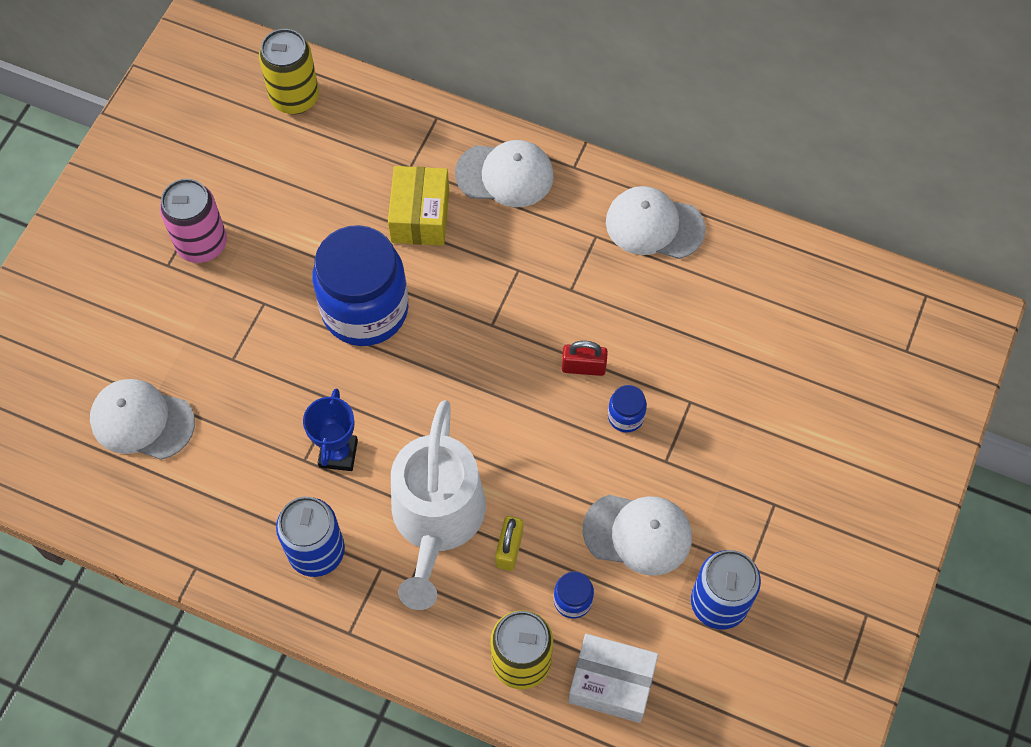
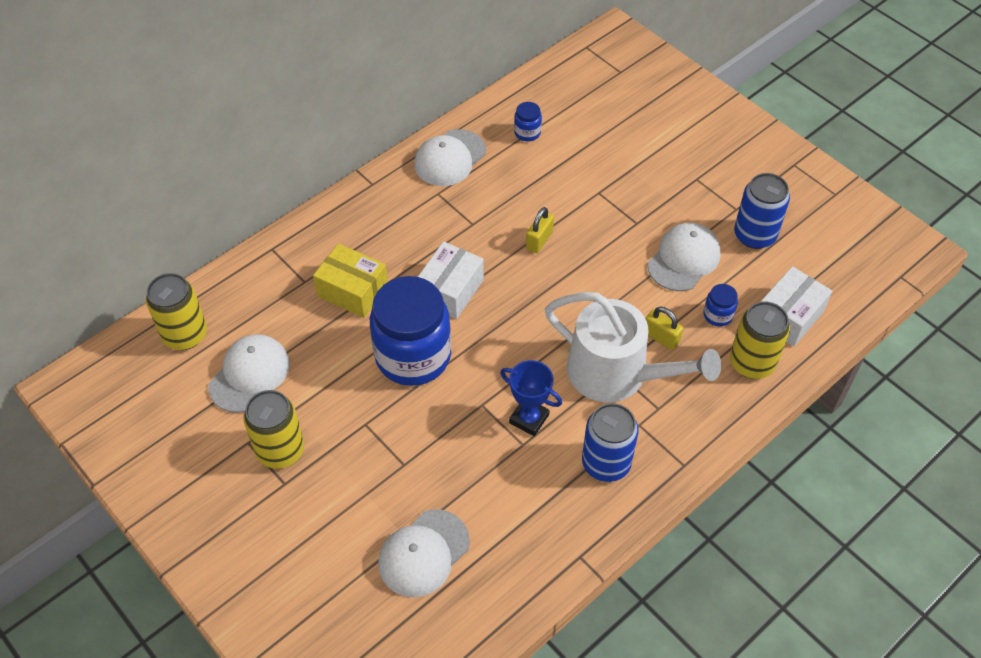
camera: 65 degrees left, 10 degrees down
pink can [160,179,227,263] -> yellow can [244,390,304,469]
white cap [455,140,554,207] -> white cap moved to [209,334,290,413]
red padlock [562,341,608,376] -> yellow padlock [526,207,554,253]
blue jar [608,385,647,433] -> blue jar moved to [514,102,542,141]
none -> white box [418,241,484,319]

